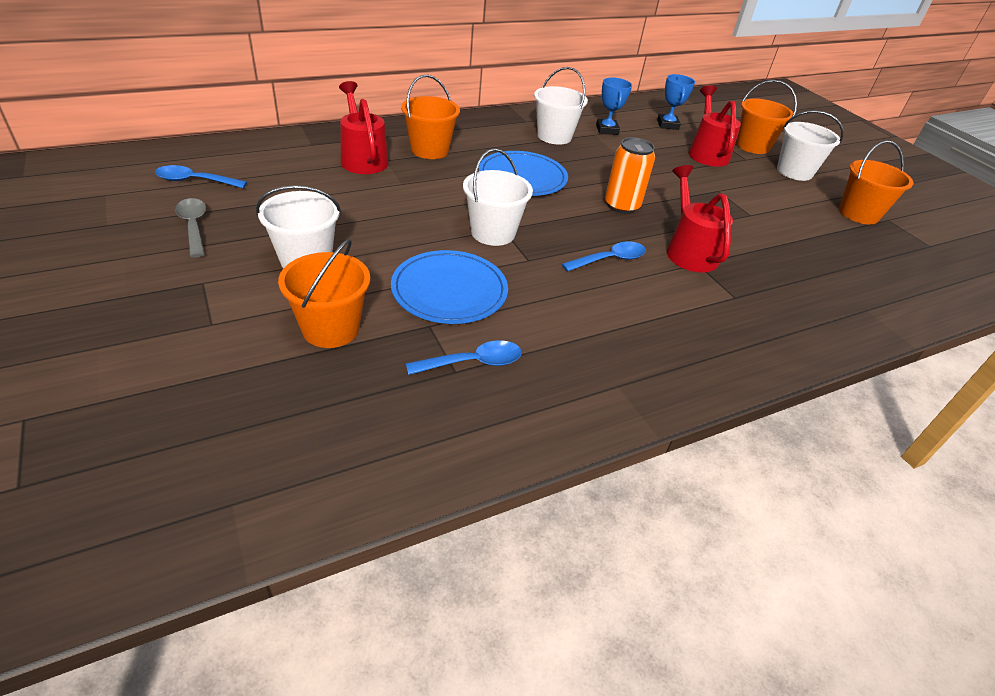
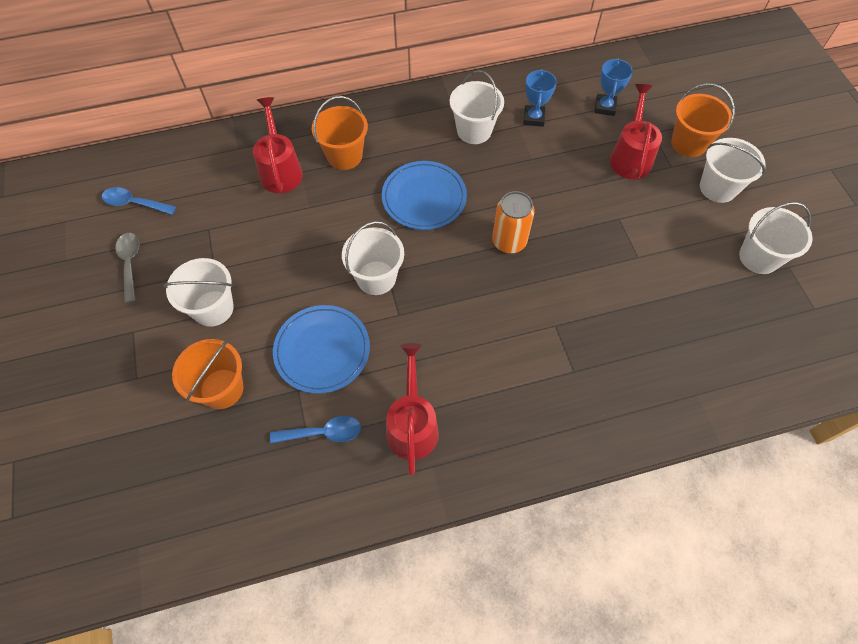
camera: 15 degrees right, 20 degrees up
blue spoon [562,241,646,272] -> none
red watering can [667,165,733,273] -> red watering can moved to [386,343,439,475]
orange bucket [839,141,913,224] -> white bucket [739,202,812,274]

